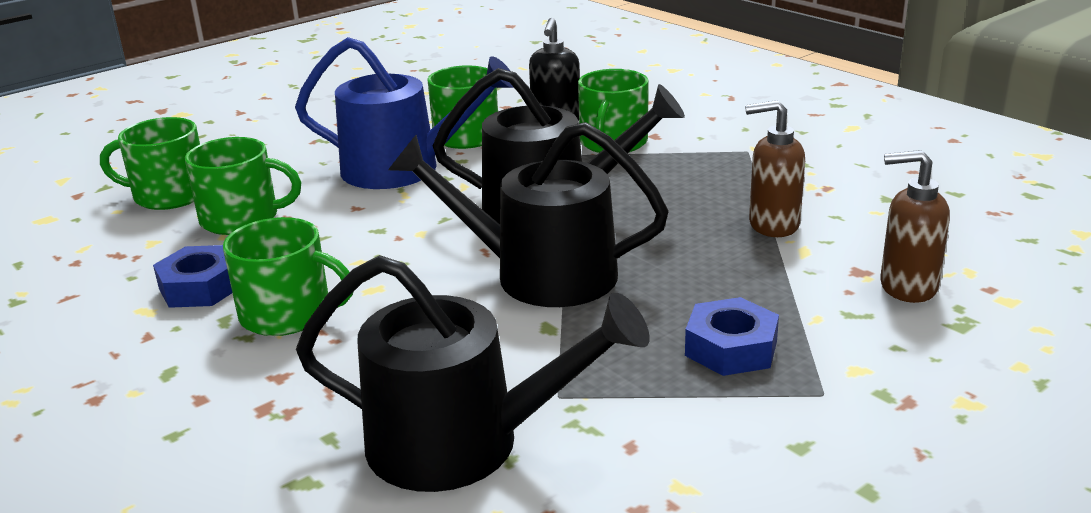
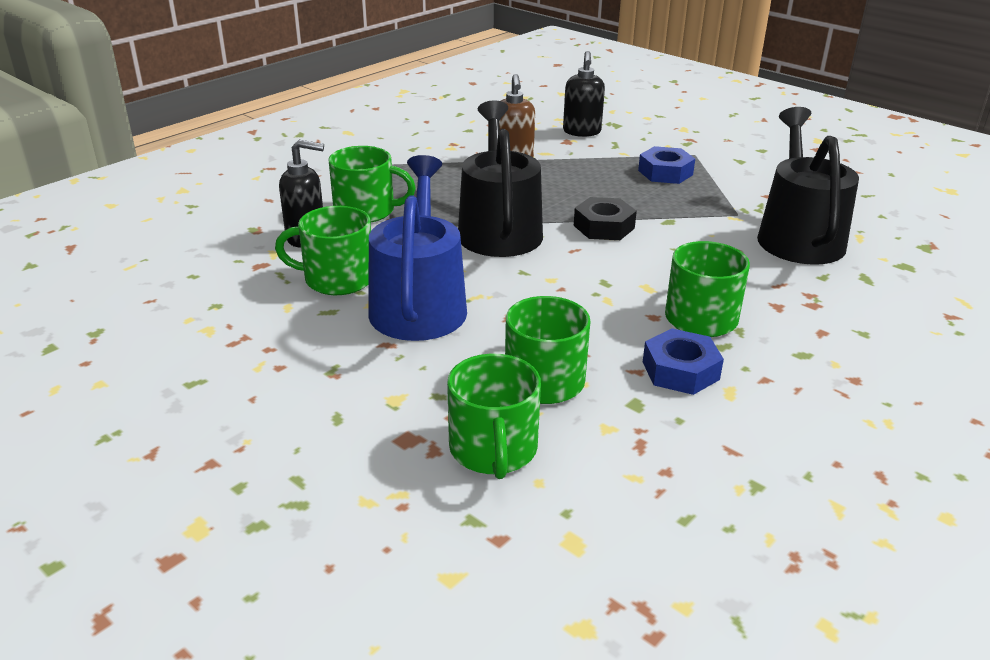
camera: 100 degrees left, 5 degrees up
black watering can [388,122,669,307] -> black nut [574,197,637,240]
brown soap dispenser [880,150,950,303] -> black soap dispenser [563,51,605,137]

